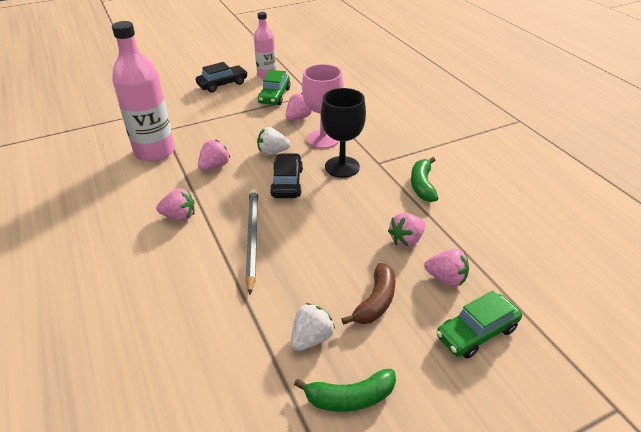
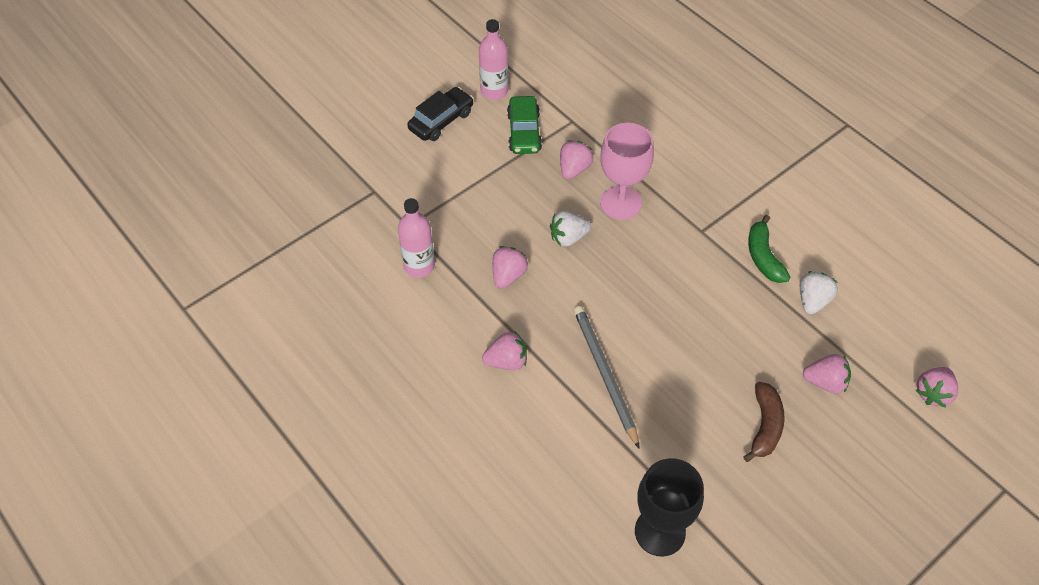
camera: 15 degrees left, 15 degrees up
pink bottle [112,21,175,162] -> pink bottle [398,198,435,278], size x0.59
black car [270,153,303,198] -> none
white strawberry [291,303,335,351] -> white strawberry moved to [800,271,838,314]
green banana [294,369,396,412] -> none
black goblet [321,88,366,178] -> black goblet moved to [635,458,704,557]
pink strawberry [388,213,425,247] -> pink strawberry moved to [916,367,958,407]
green car [436,291,522,359] -> none

